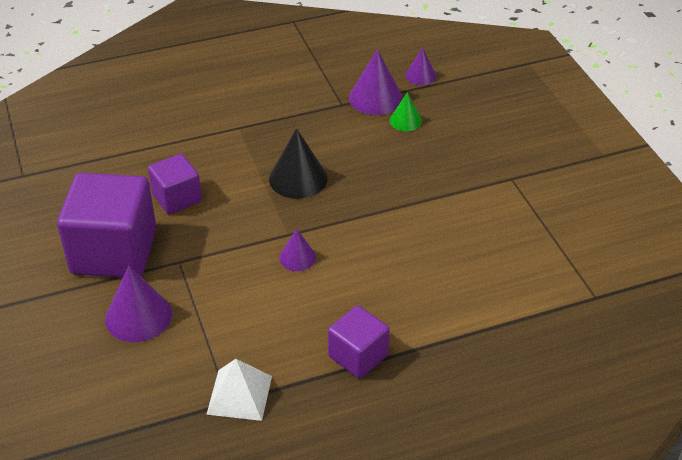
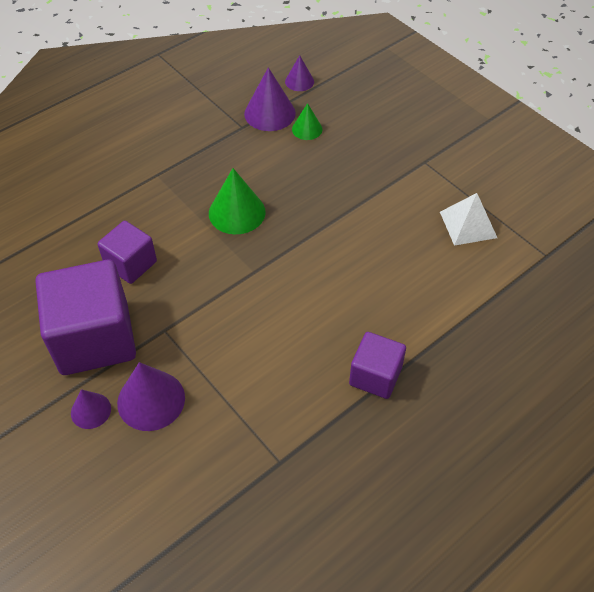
camera: 20 degrees left, 10 degrees up
white pyramid [206,359,272,421] -> white pyramid moved to [440,193,497,246]
black cone [269,128,328,199] -> green cone [209,168,266,234]
purple cone [279,229,316,271] -> purple cone moved to [71,389,111,429]

